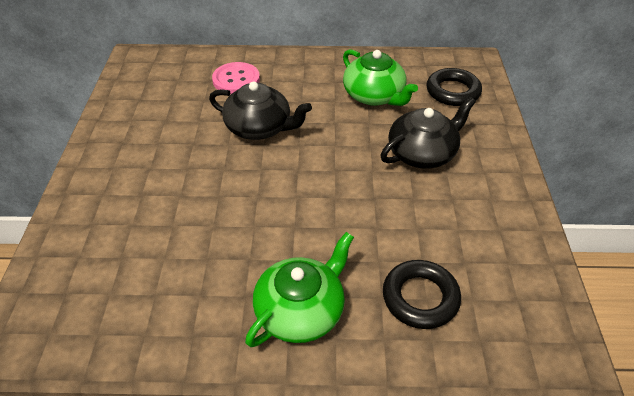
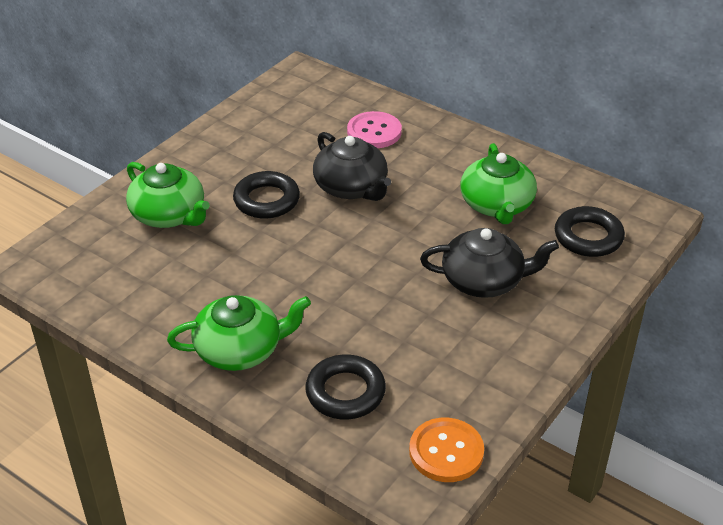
camera: 35 degrees right, 5 degrees down
none -> green teapot [126,162,210,228]
none -> black ring [233,171,300,219]
none -> orange button [409,418,484,482]

